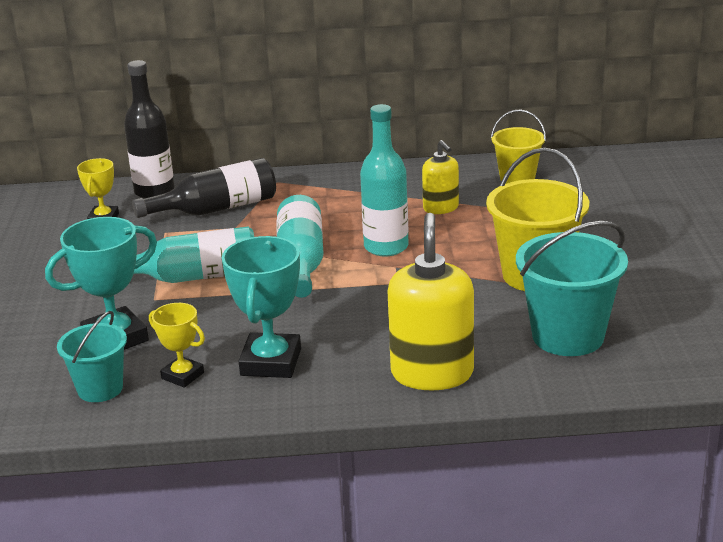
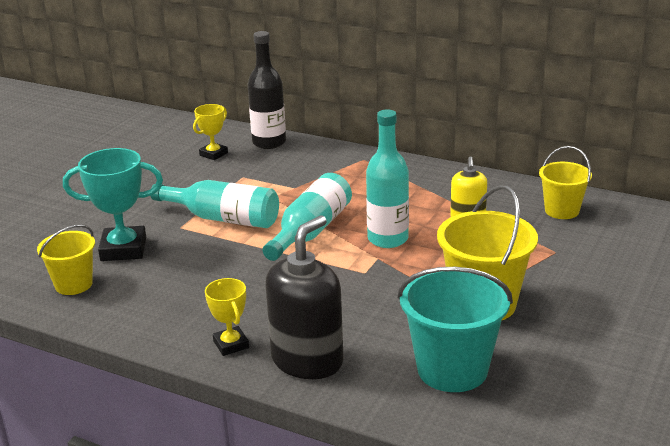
camera: 30 degrees right, 0 degrees up
turquoise bucket [57,311,127,402] -> yellow bucket [37,224,95,295]
black bottle [132,158,276,218] -> none
yellow trophy [149,303,205,388] -> yellow trophy moved to [205,278,249,356]
turquoise trophy [222,236,301,378] -> none
yellow soap dispenser [387,213,474,390] -> black soap dispenser [265,215,344,379]

